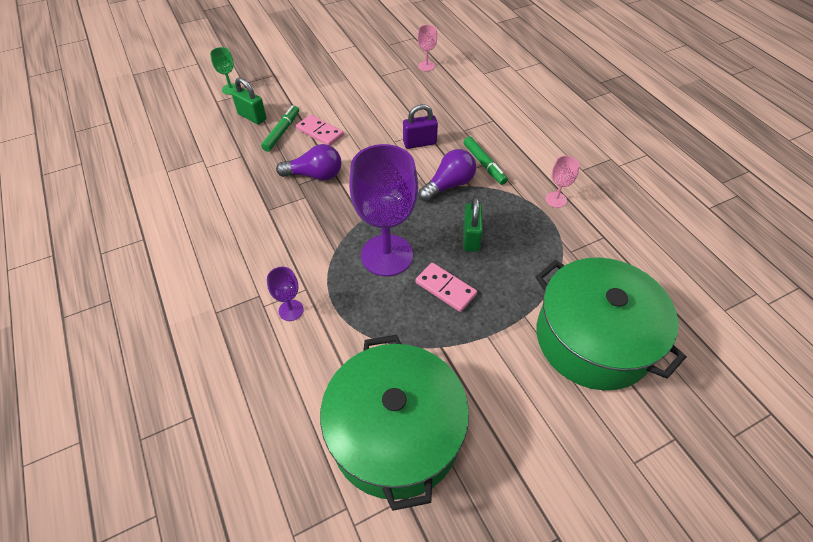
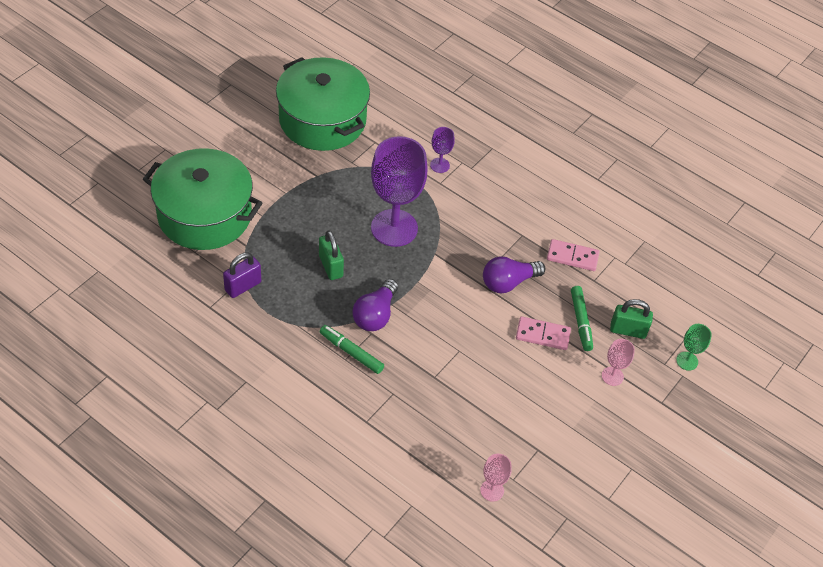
camera: 150 degrees right, 0 degrees up
purple padlock [403,104,438,149] -> purple padlock moved to [223,252,261,298]
pink domino [415,263,477,312] -> pink domino moved to [547,239,600,271]
pink goblet [546,156,580,208] -> pink goblet moved to [602,339,635,386]

